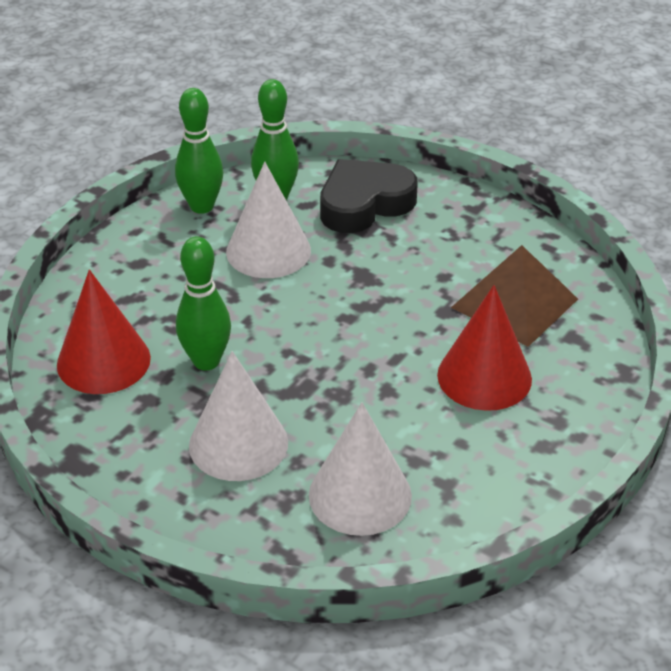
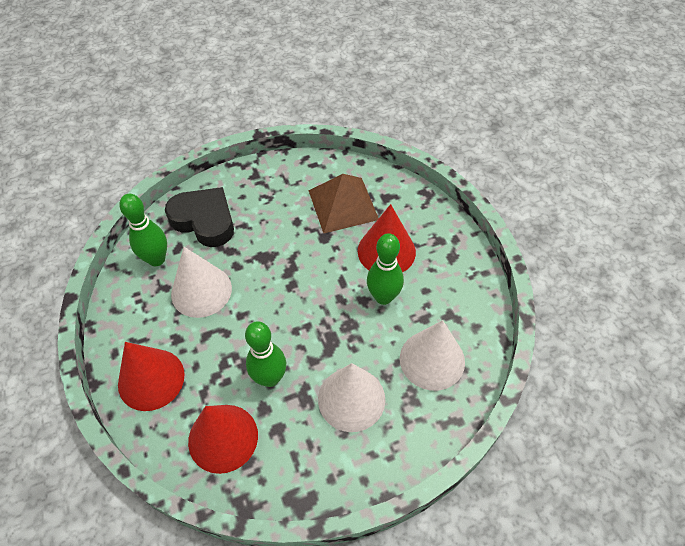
camera: 55 degrees left, 15 degrees up
green bowling pin [175,88,223,214] -> green bowling pin moved to [367,233,404,305]
black heart [320,159,418,233] -> black heart turned 120 degrees clockwise [165,187,234,247]
none -> red cone [118,342,184,411]

